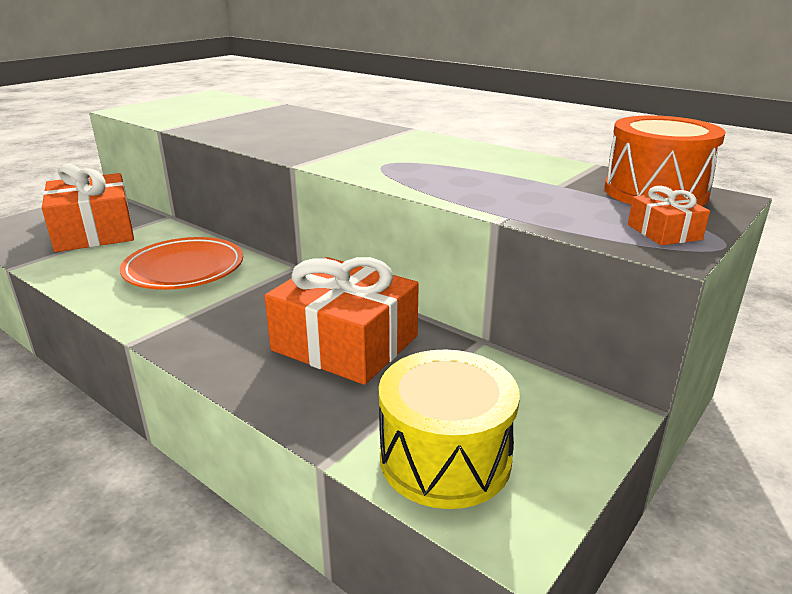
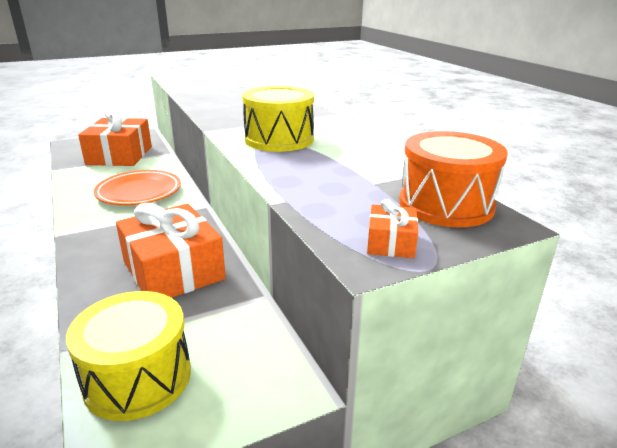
camera: 25 degrees right, 0 degrees up
none -> yellow drum [242,86,314,152]

